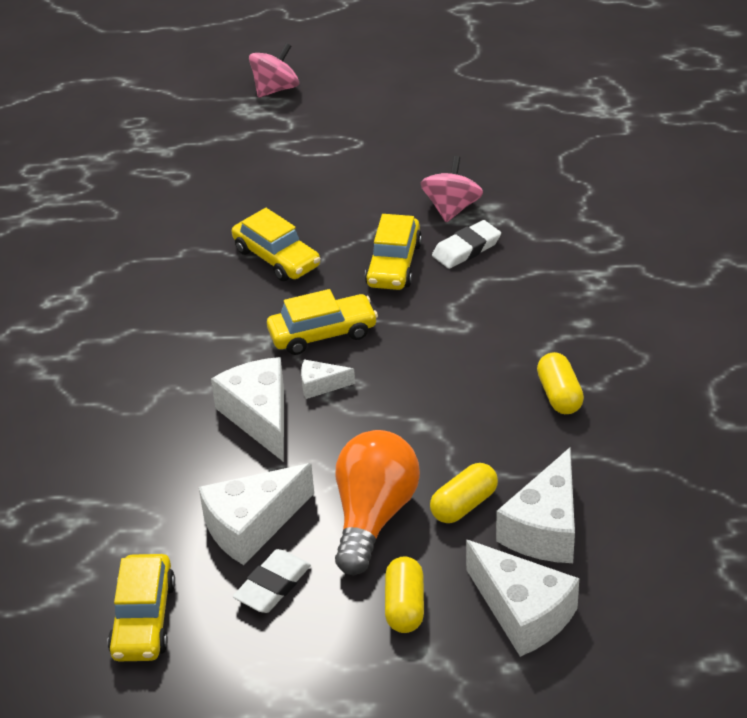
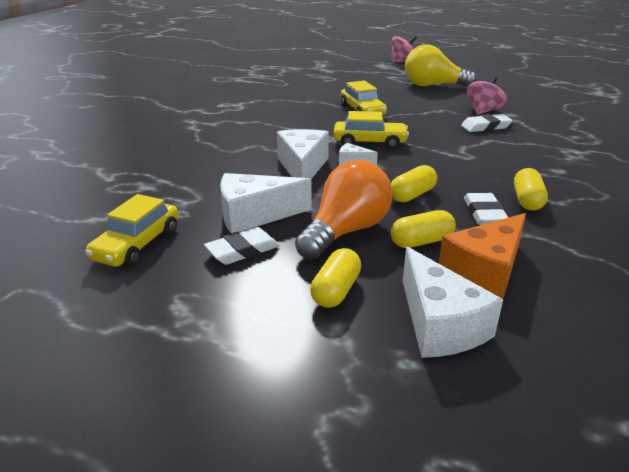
camera: 20 degrees right, 10 degrees down
yellow car [365,214,422,290] -> none
white cheese [496,447,575,563] -> orange cheese [439,213,526,299]
none -> yellow capsule [391,165,437,202]
none -> yellow light bulb [405,44,477,87]
none -> white eraser [464,193,508,225]

